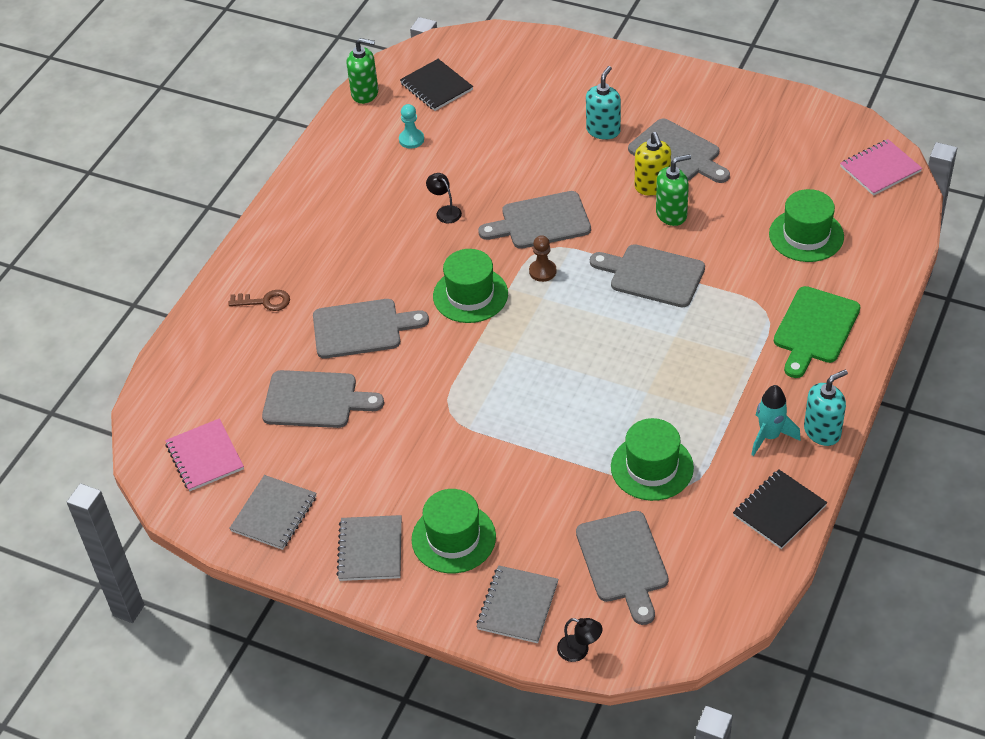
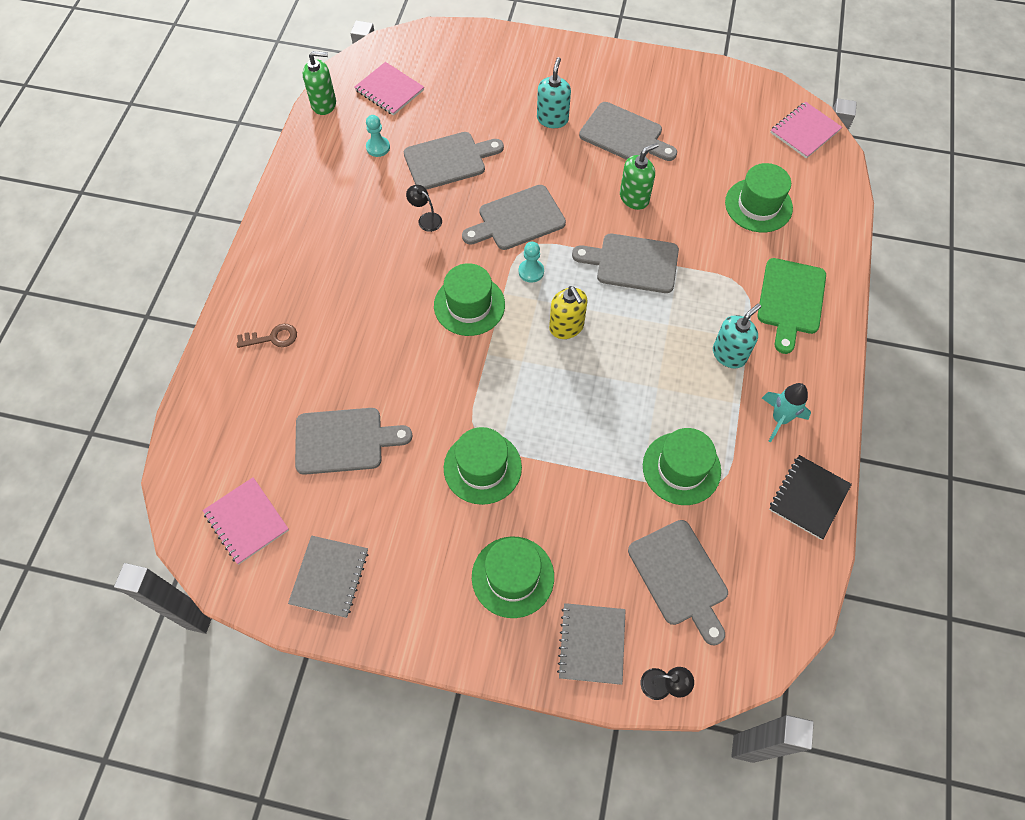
camera: 15 degrees left, 15 degrees up
grey cutting board [313,299,429,358] -> grey cutting board moved to [404,132,504,190]
grey notebook [336,515,402,581] -> none
black notebook [400,59,473,111] -> pink notebook [354,62,424,116]
brown pawn [529,235,556,282] -> turquoise pawn [519,242,544,283]
yellow soap dispenser [635,132,671,196] -> yellow soap dispenser moved to [549,286,588,339]
turquoise soap dispenser [804,369,848,446] -> turquoise soap dispenser moved to [713,303,761,369]
none -> green hat [444,427,522,505]

